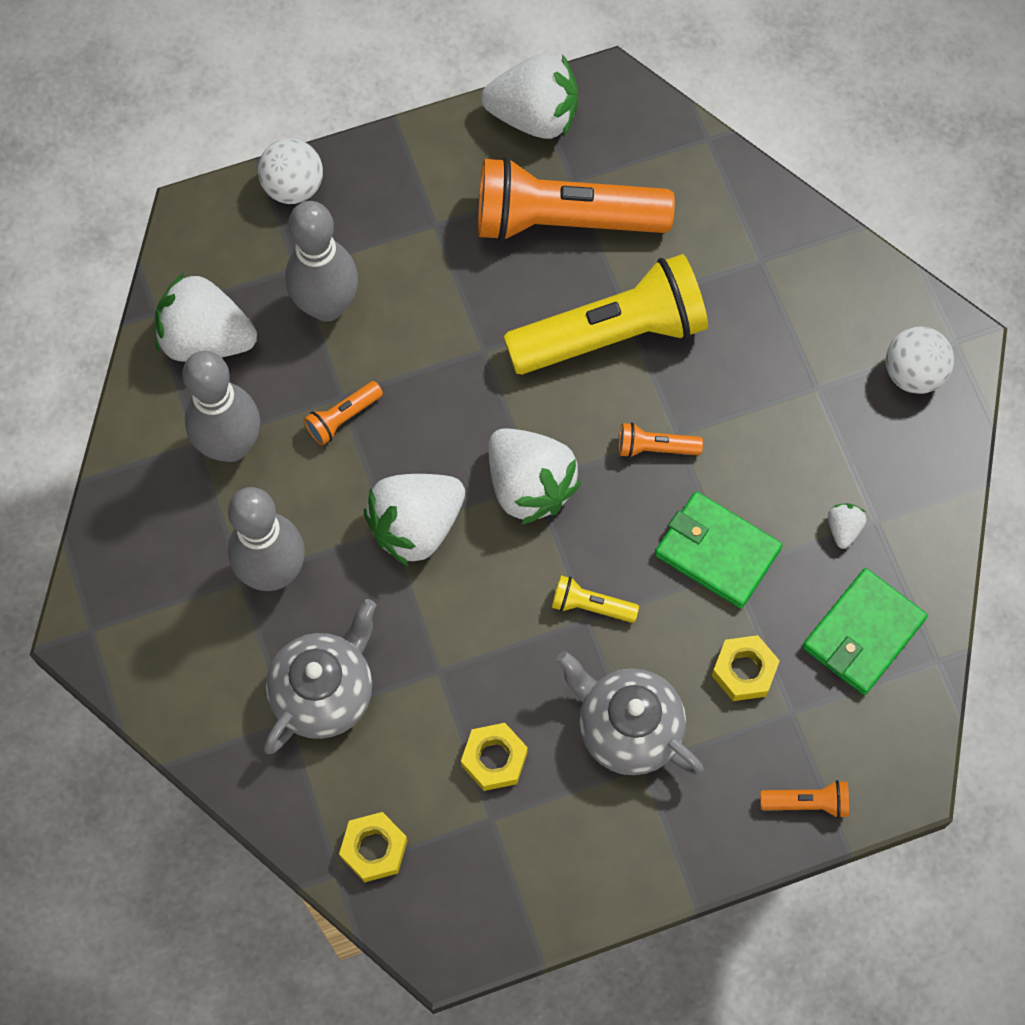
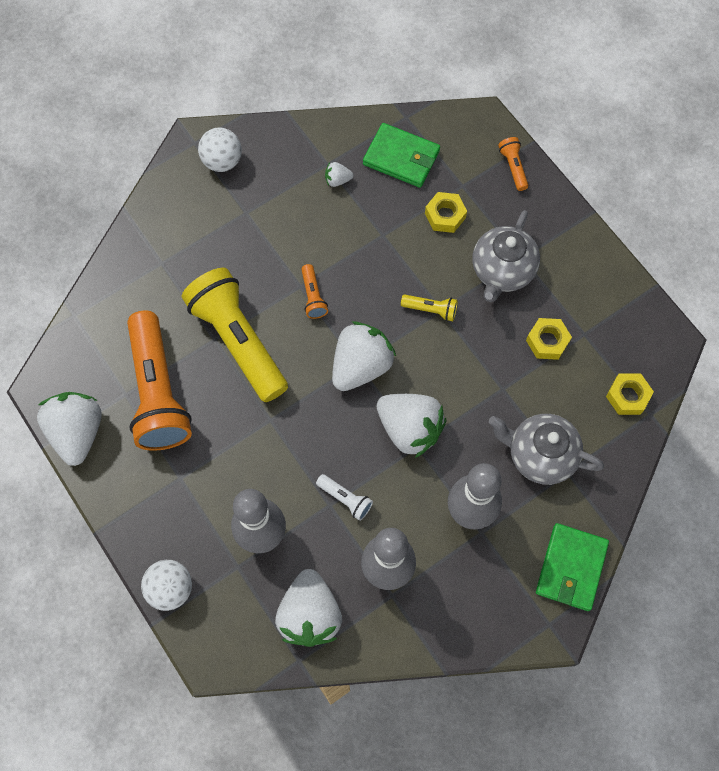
camera: 105 degrees left, 0 degrees up
orange flashlight [304,381,383,445] -> white flashlight [316,474,373,521]
yellow flashlight [552,575,639,623] -> yellow flashlight turned 75 degrees counterclockwise [401,295,458,321]
green wallet [655,491,782,609] -> green wallet moved to [536,523,609,611]

